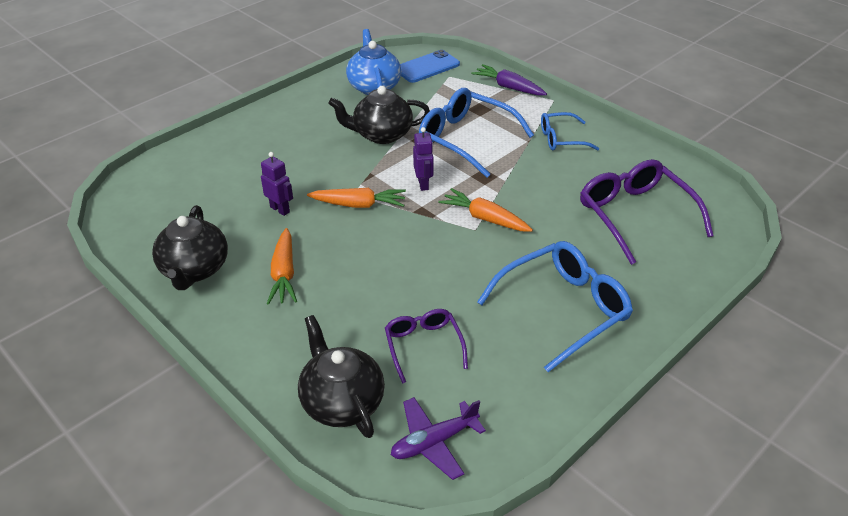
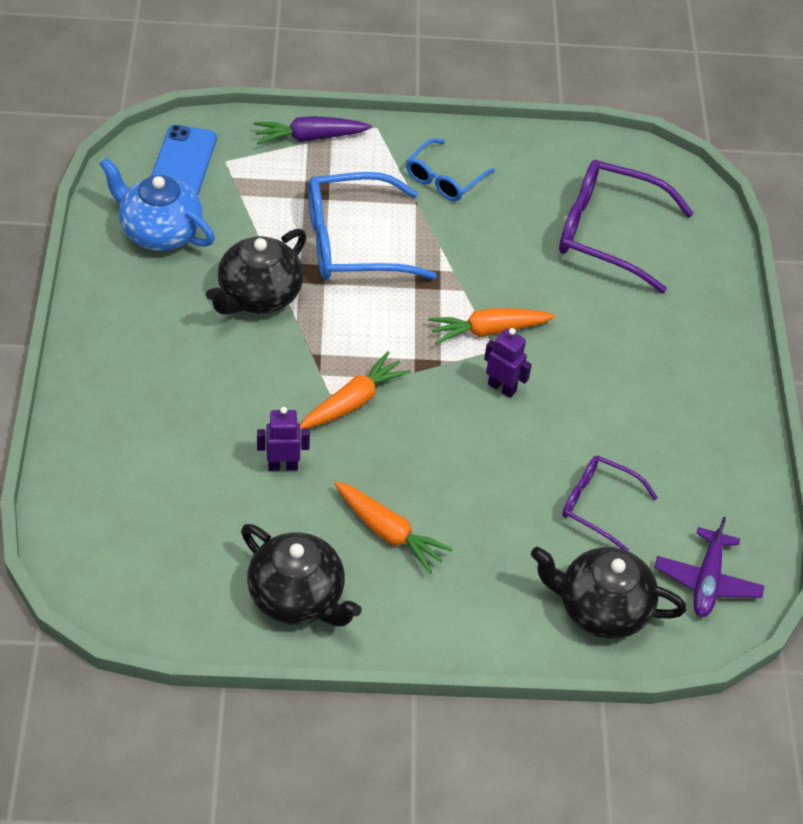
camera: 50 degrees left, 10 degrees up
purple robot [413,127,434,191] -> purple robot moved to [484,328,532,398]
blue glasses [477,241,633,372] -> none

